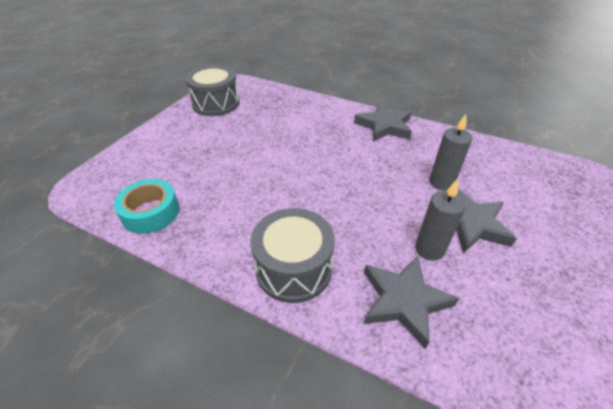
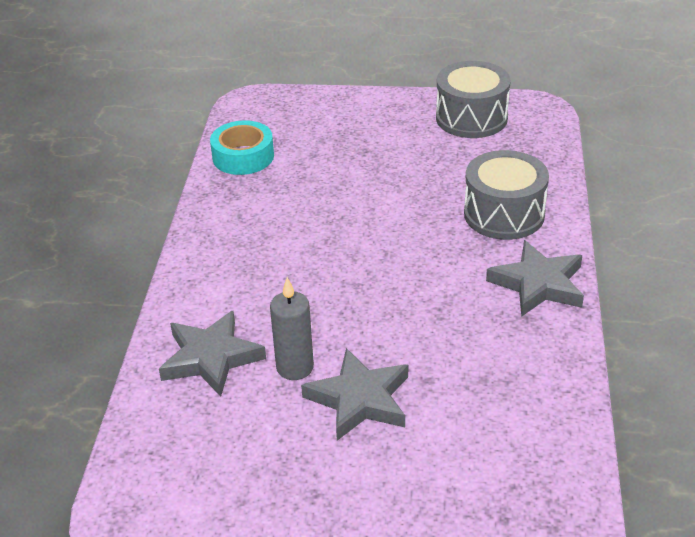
camera: 70 degrees right, 5 degrees down
grey drum [250,208,335,303] -> grey drum moved to [464,150,549,240]
grey candle [429,114,472,190] -> none

